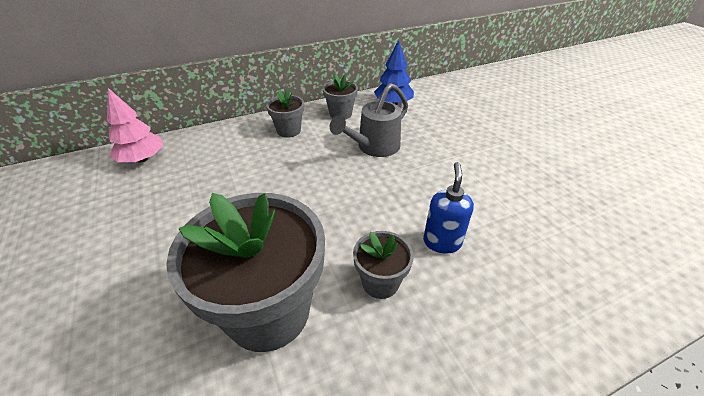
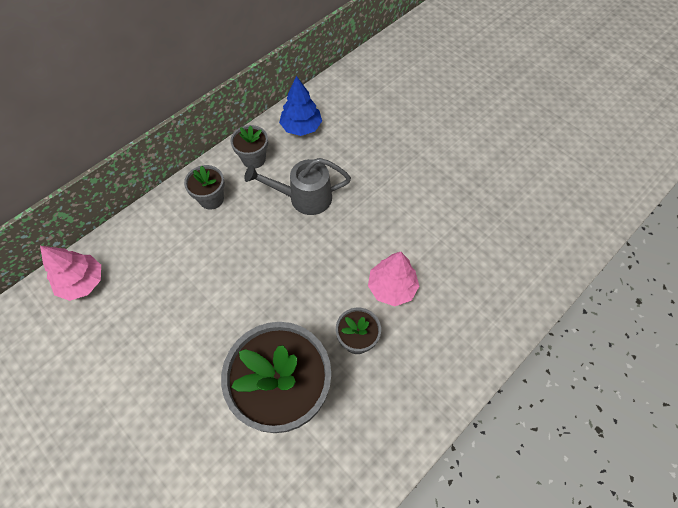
camera: 20 degrees left, 20 degrees up
grey watering can [330,83,408,157] -> grey watering can turned 60 degrees clockwise [244,158,351,215]
blue soap dispenser [423,162,474,254] -> pink tree [368,252,419,306]

